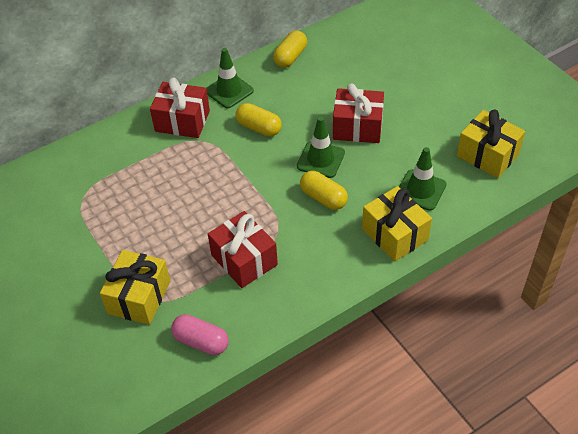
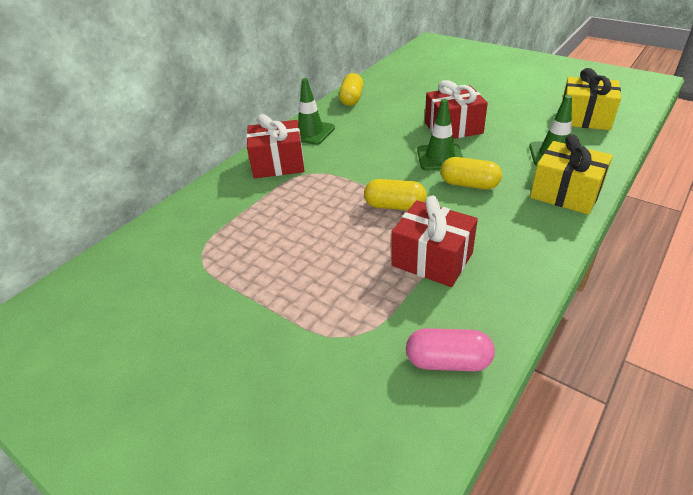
camera: 20 degrees left, 10 degrees down
yellow gift [100,250,170,325] -> none
yellow capsule [236,103,282,137] -> yellow capsule moved to [364,179,427,210]

